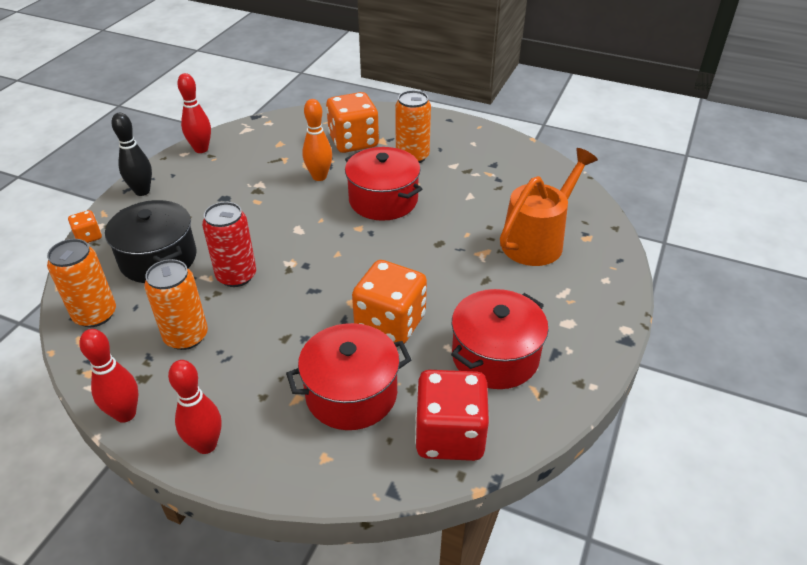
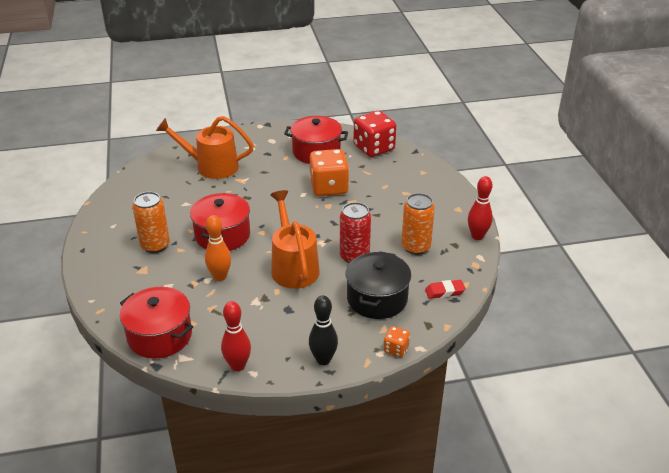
camera: 125 degrees left, 5 degrees down
orange can [47,239,116,327] -> red eraser [425,280,466,299]
red bowling pin [168,360,222,454] -> none
red pot [286,323,411,430] -> red pot moved to [120,287,193,359]
orange dice [326,92,379,153] -> none
none -> orange watering can [270,190,320,289]

